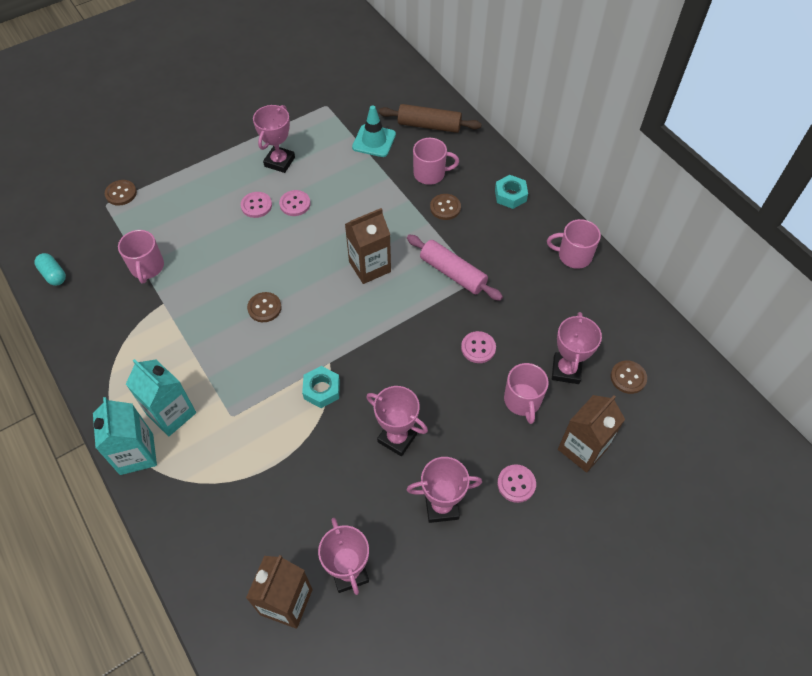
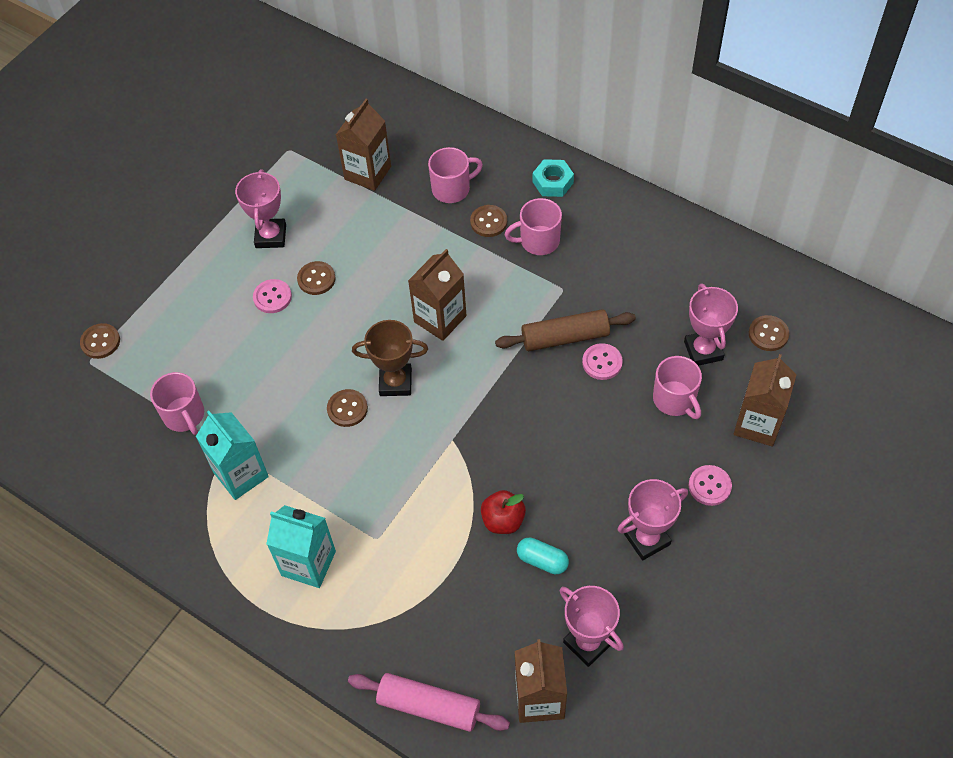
camera: 20 degrees left, 0 degrees up
turquoise capsule [34,253,66,286] -> turquoise capsule moved to [517,537,569,574]
turquoise carton [93,397,157,475] -> turquoise carton moved to [196,410,269,500]
pink button [279,190,311,216] -> brown button [297,261,336,295]
turquoise nut [302,366,340,408] -> none
turquoise traffic cone [352,105,396,157] -> brown carton [336,99,391,191]
pink trophy [366,386,428,456] -> none
brown rolling pin [378,104,482,133] -> brown rolling pin moved to [495,309,636,351]
pink rolling pin [407,235,503,301] -> pink rolling pin moved to [348,673,510,732]
pink mug [547,219,601,269] -> pink mug moved to [504,198,562,255]
none -> brown trophy [352,320,428,396]
none -> red apple [481,490,526,534]

